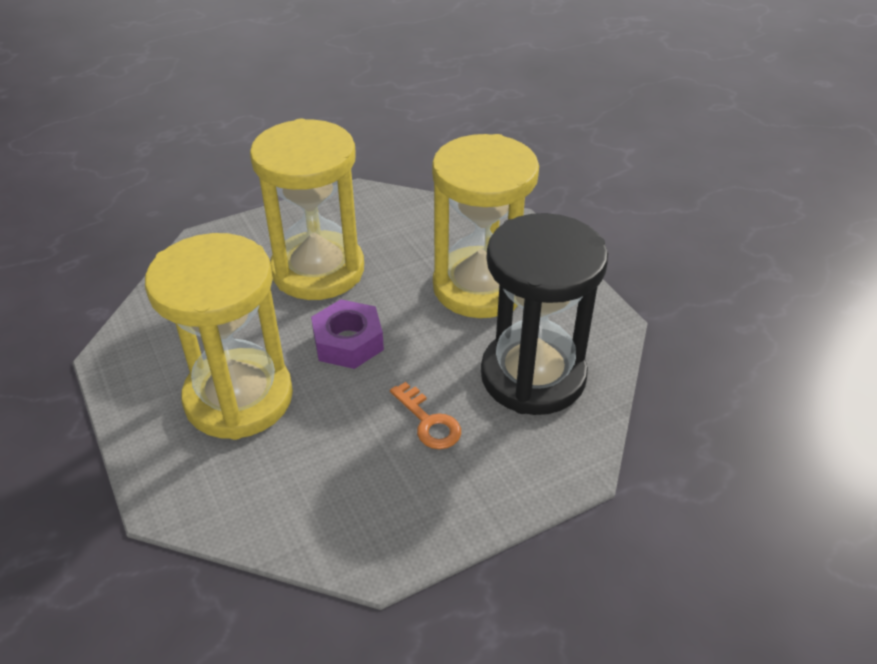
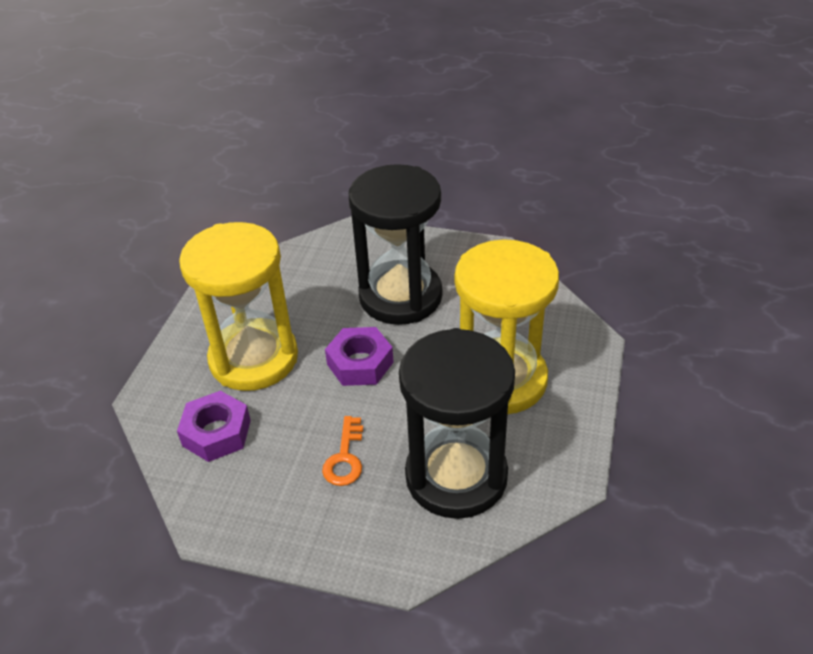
camera: 45 degrees right, 0 degrees up
yellow hourglass [250,119,364,300] -> black hourglass [349,164,442,325]
none -> purple nut [177,391,251,462]

